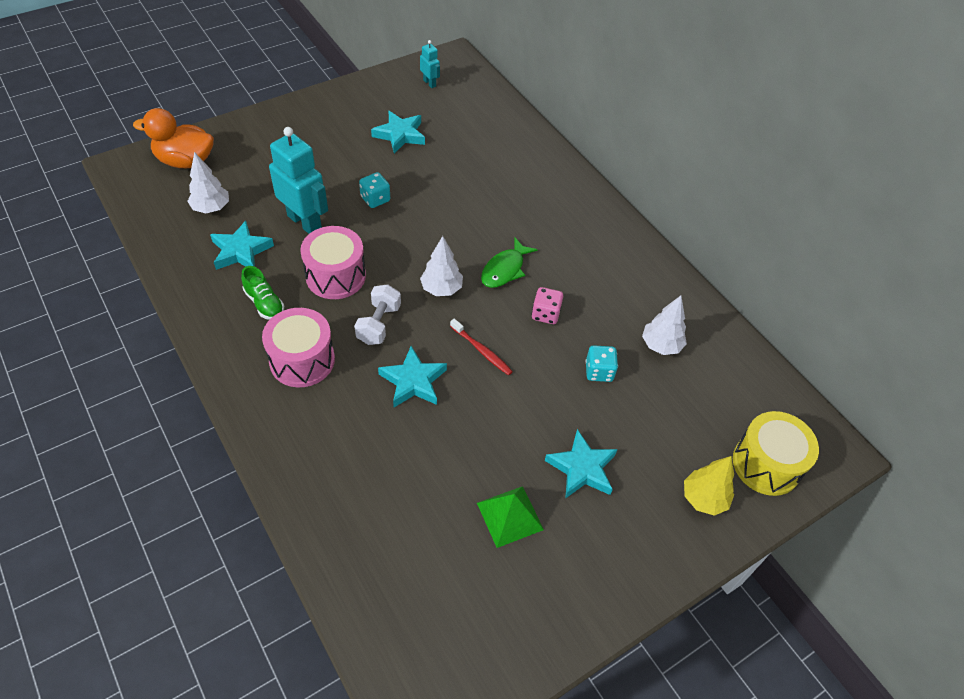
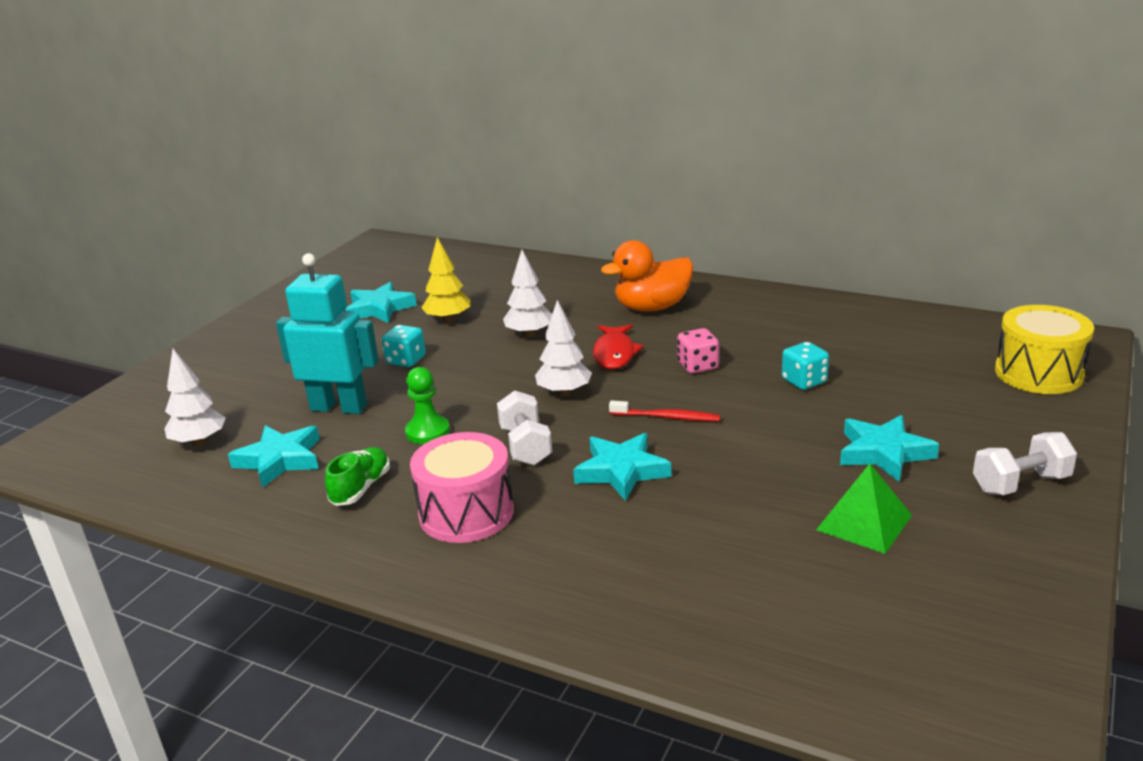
camera: 25 degrees left, 25 degrees down
orange duck [133,108,214,169] -> orange duck moved to [601,240,693,312]
green shoe [241,266,284,320] -> green shoe turned 90 degrees counterclockwise [325,447,390,506]
pink drum [300,226,366,299] -> green pawn [405,367,450,444]
turquoise robot [420,40,440,88] -> none
green fish [481,238,538,288] -> red fish [593,324,644,369]
white tree [642,296,687,355] -> white tree moved to [503,250,552,338]
yellow tree [684,456,734,516] -> yellow tree moved to [421,237,470,323]
none -> white dumbbell [973,432,1077,495]

